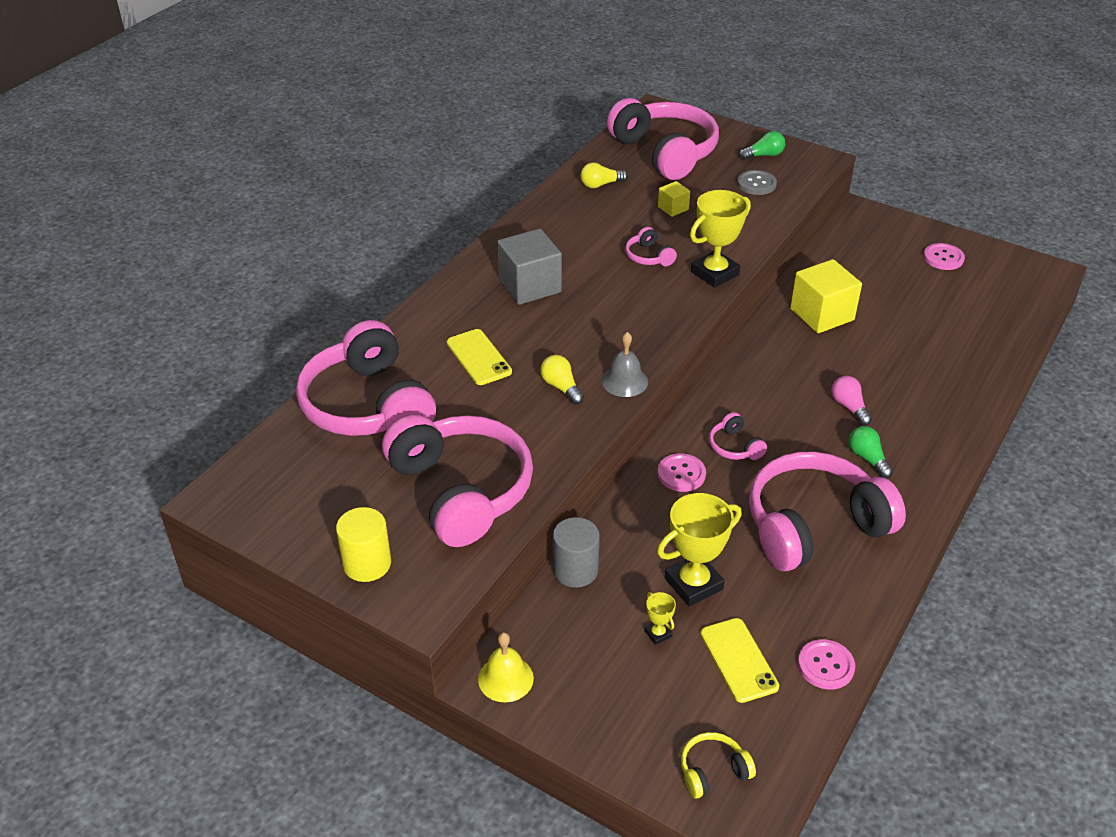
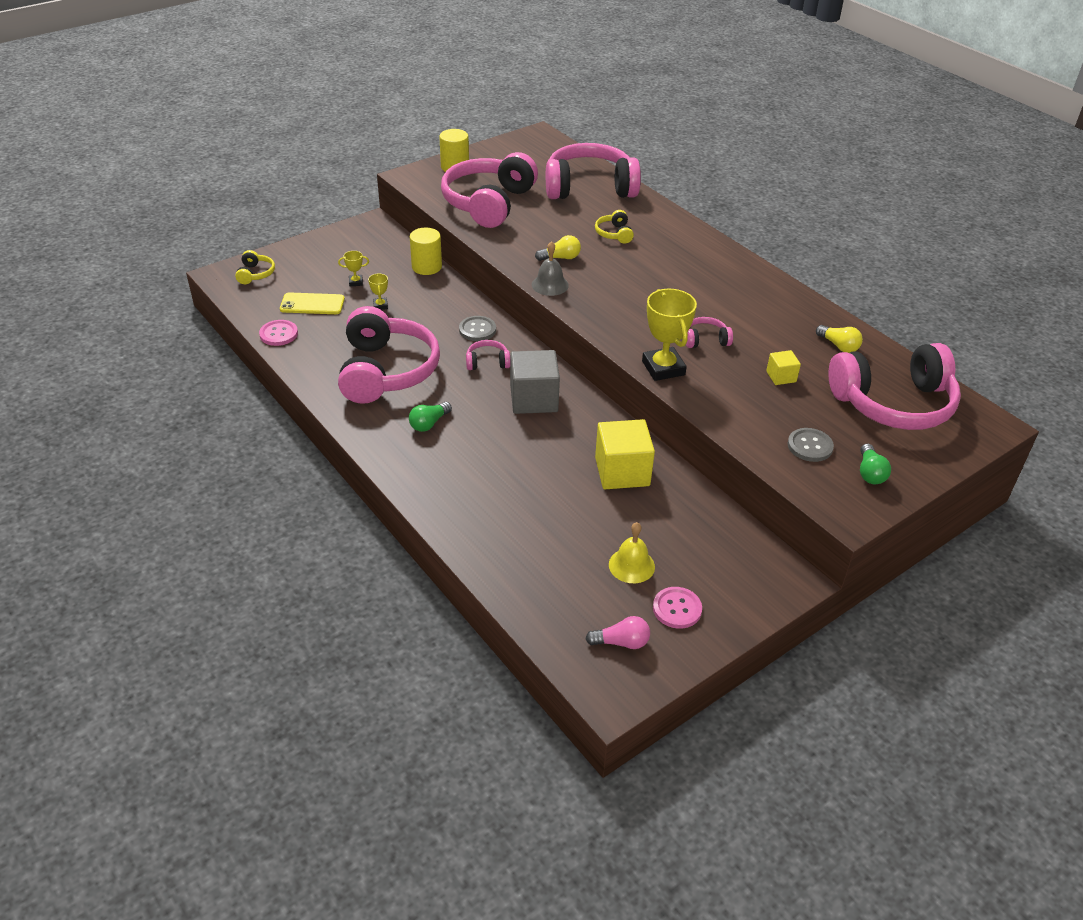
camera: 110 degrees right, 0 degrees up
pink headphones [382,415,533,547] -> pink headphones turned 120 degrees clockwise [441,152,538,228]
yellow phone [447,329,512,385] -> yellow headphones [595,210,634,244]
yellow bell [478,632,534,702] -> yellow bell moved to [609,522,655,583]
grey cube [497,229,562,305] -> grey cube moved to [510,350,560,414]
grey cylinder [553,517,600,588] -> yellow cylinder [410,228,442,275]
yellow light bulb [581,163,628,188] -> yellow light bulb turned 135 degrees clockwise [816,325,863,353]
pink button [657,453,706,492] -> grey button [459,316,496,341]
yellow trophy [657,493,742,606] -> yellow trophy [368,273,388,310], size x0.46
pink light bulb [831,376,872,426] -> pink light bulb moved to [586,616,650,649]
green light bulb [849,426,893,478] -> green light bulb turned 135 degrees clockwise [409,402,452,432]

